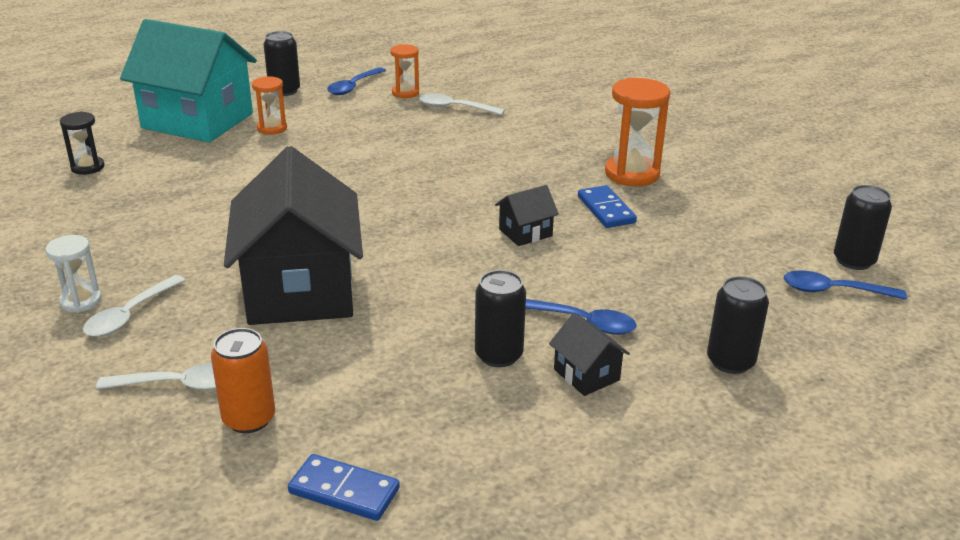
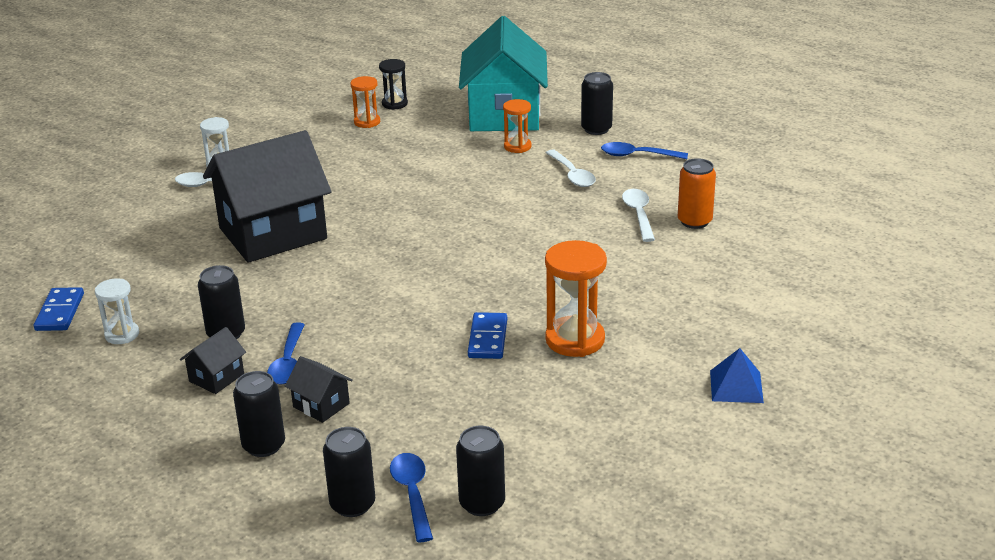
camera: 70 degrees right, 0 degrees up
white spoon [96,363,216,390] -> white spoon moved to [546,150,596,187]
orange can [211,328,275,433] -> orange can moved to [678,158,716,229]
orange hourglass [390,44,419,98] -> orange hourglass moved to [350,76,380,128]
black house [495,185,559,246] -> black house moved to [285,356,353,423]
blue domino [578,185,637,228] -> blue domino turned 45 degrees counterclockwise [468,312,507,359]
none -> white hourglass [95,278,139,344]
none -> black can [323,427,375,517]
none -> blue pyramid [710,348,764,403]

